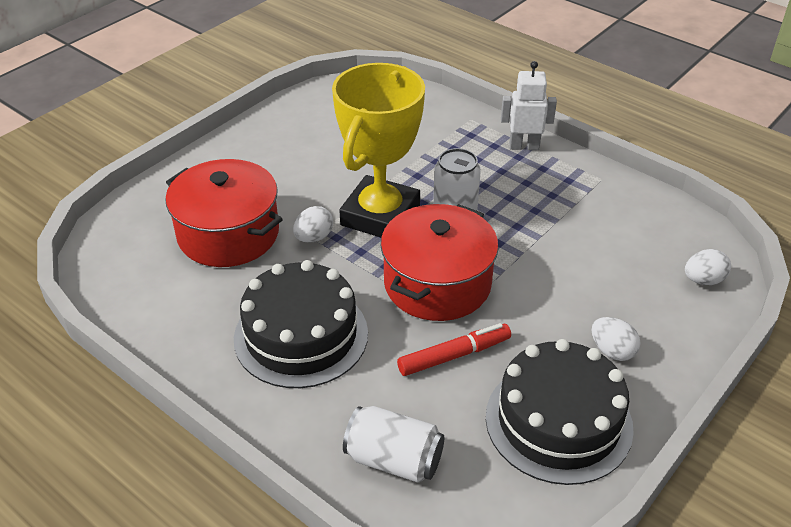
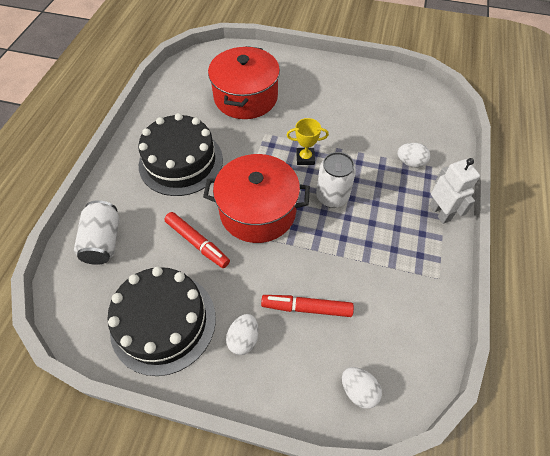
camera: 65 degrees right, 15 degrees up
white egg [293,206,333,243] -> white egg moved to [397,143,430,168]
yellow trophy [332,63,425,237] -> yellow trophy [287,118,329,165], size x0.40
none -> red marker [261,295,354,317]

